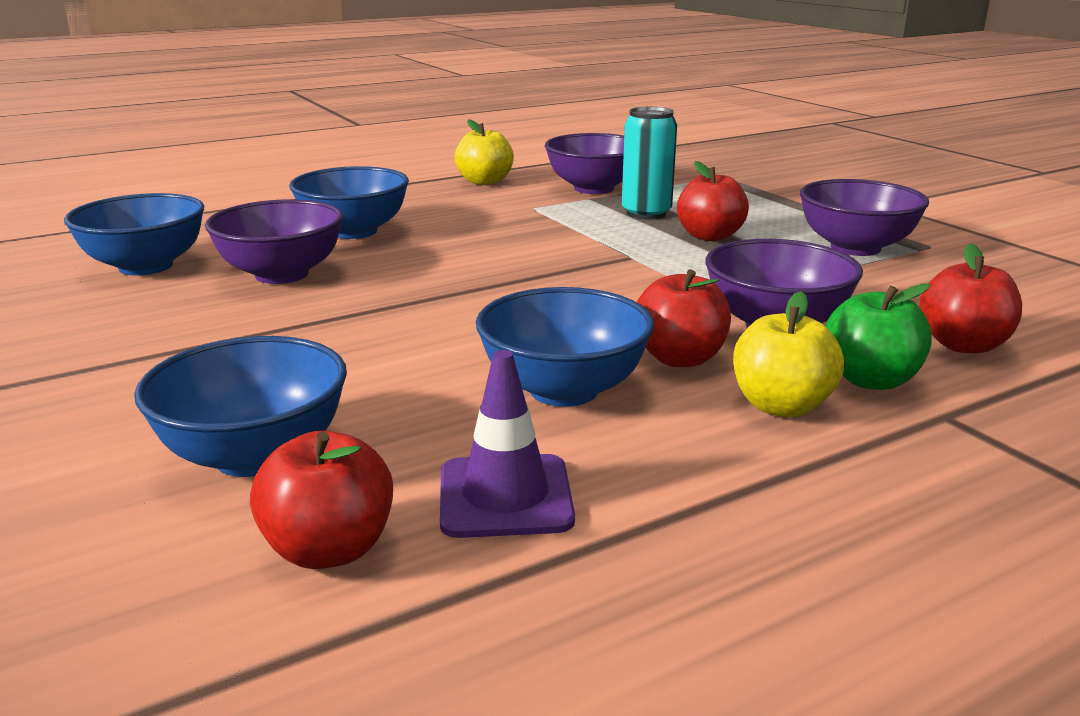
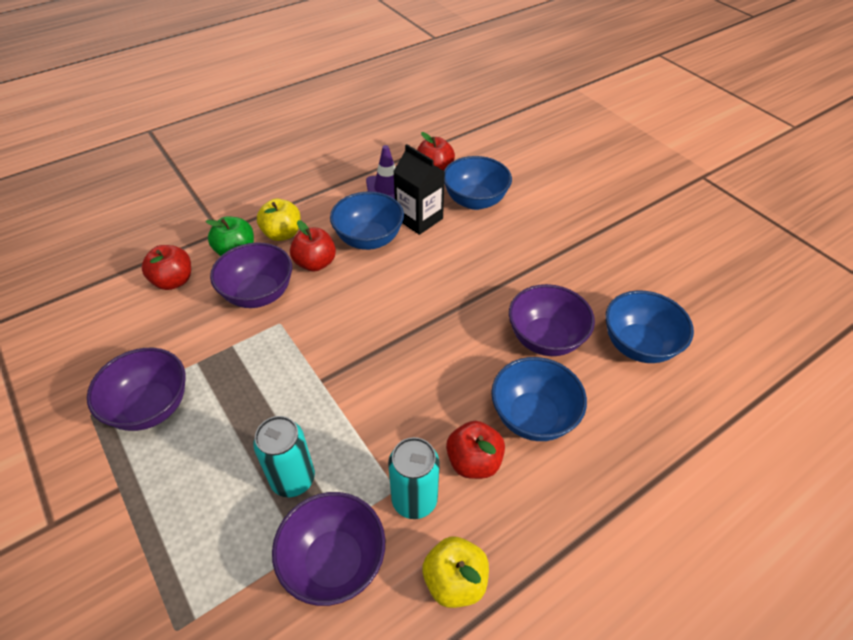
camera: 175 degrees right, 25 degrees up
red apple [677,161,749,241] -> red apple moved to [446,421,505,479]
none -> turquoise can [388,437,440,519]
none -> black carton [393,144,445,235]

